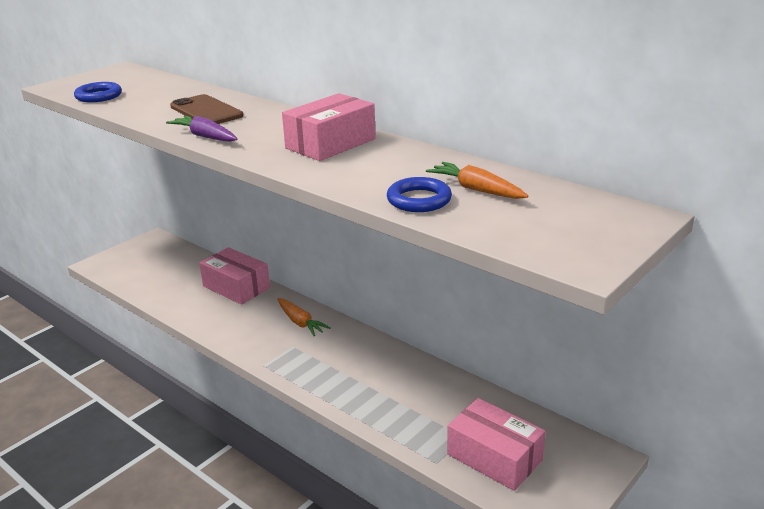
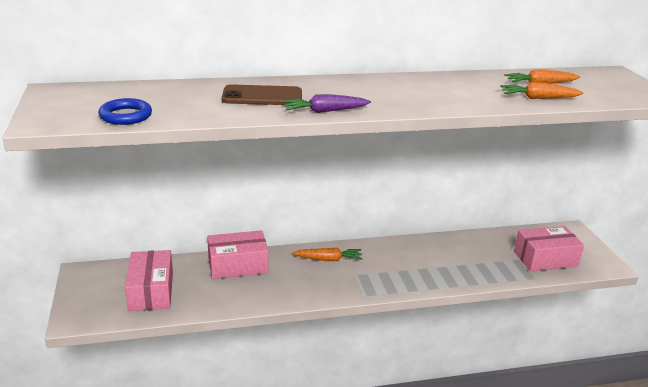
camera: 55 degrees left, 0 degrees up
pink box [282,93,376,161] -> pink box moved to [125,250,173,311]
blue ring [387,177,452,212] -> orange carrot [500,82,584,99]

